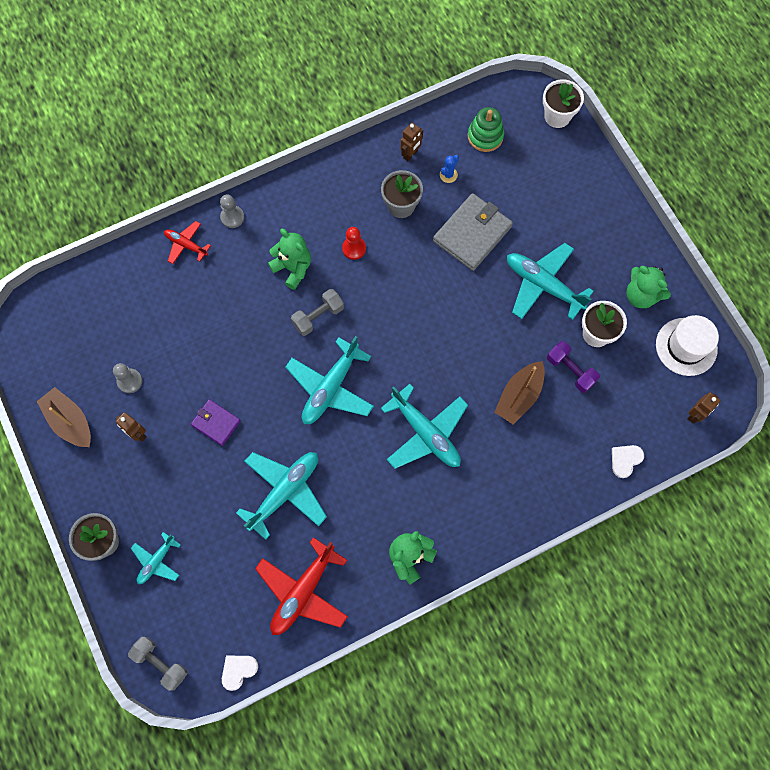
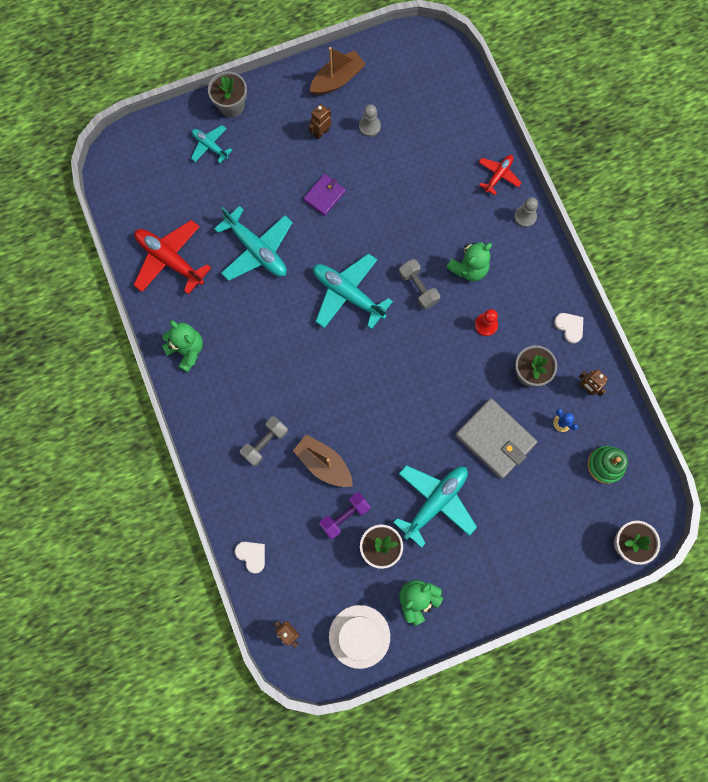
camera: 95 degrees right, 5 degrees up
grey dumbbell [128,637,188,691] -> grey dumbbell moved to [240,416,288,466]
white heart [222,656,258,691] -> white heart moved to [554,313,583,344]
turquoise plane [380,384,468,469] -> none

